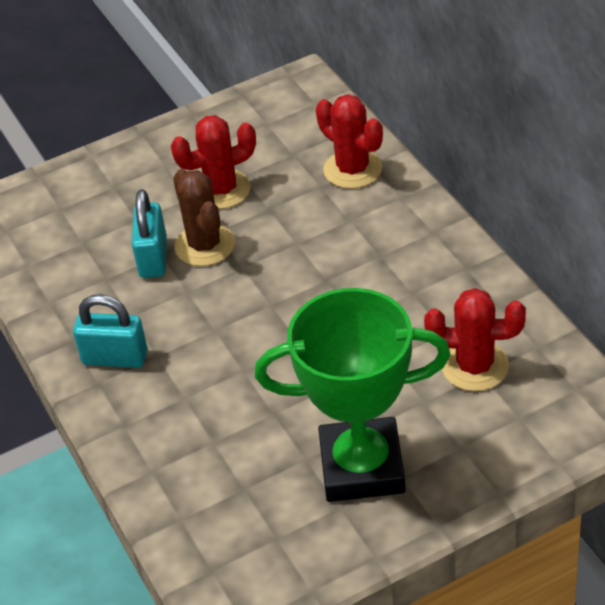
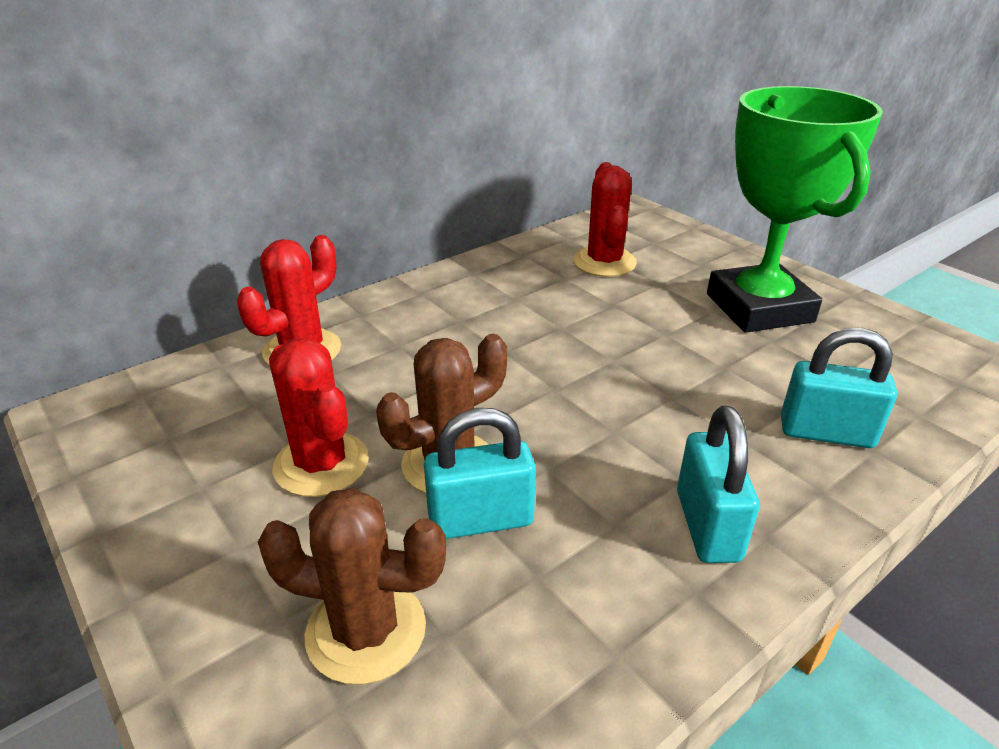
camera: 105 degrees left, 10 degrees down
none -> brown cactus [258,488,446,685]
none -> turquoise padlock [781,328,897,448]

